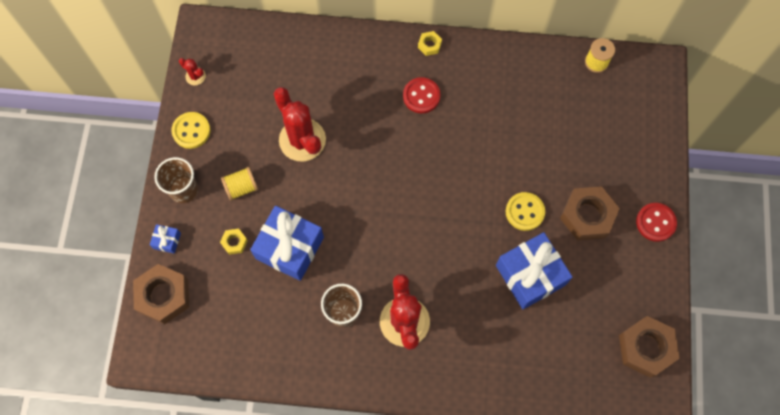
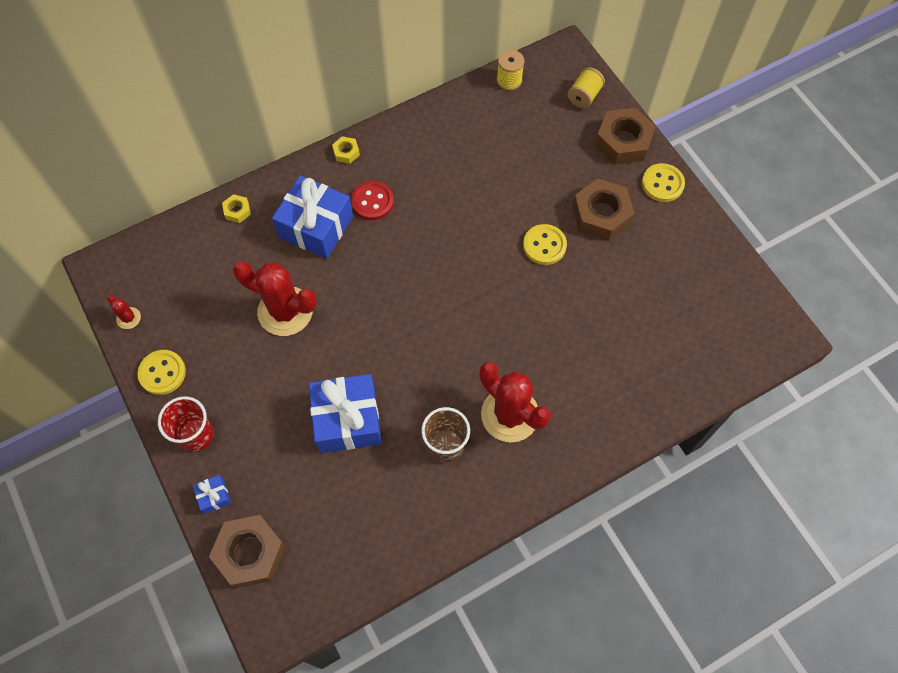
camera: 35 degrees left, 5 degrees down
brown cup [154,157,198,203] -> red cup [158,396,214,452]
red cactus [179,58,206,85] -> red cactus turned 45 degrees clockwise [108,295,141,329]
yellow nut [220,229,248,255] -> yellow nut moved to [222,194,251,223]
yellow spool [221,167,258,201] -> yellow spool moved to [567,67,605,108]
blue gift [496,232,573,309] -> blue gift moved to [272,175,353,259]
brown nut [619,316,680,378] -> brown nut moved to [595,108,656,165]
red button [636,203,677,242] -> yellow button [642,163,685,202]

